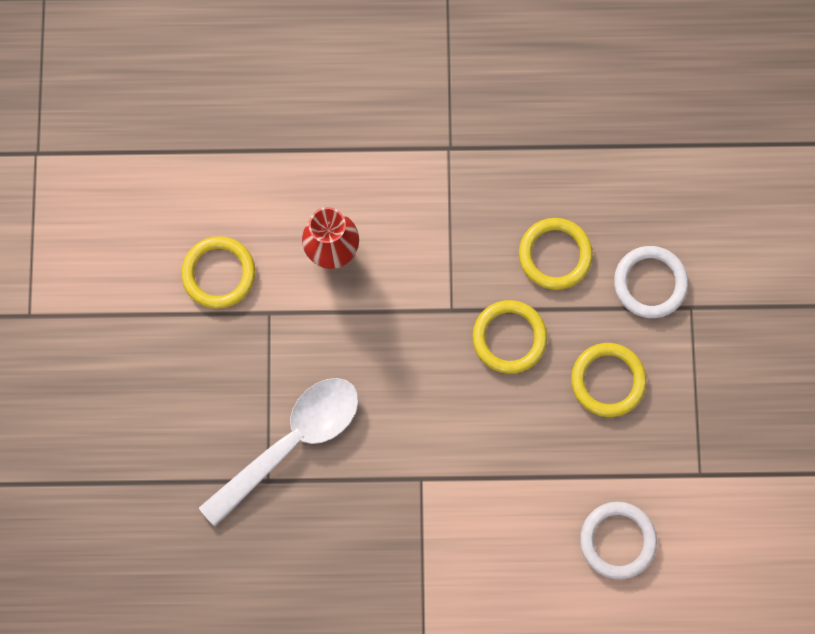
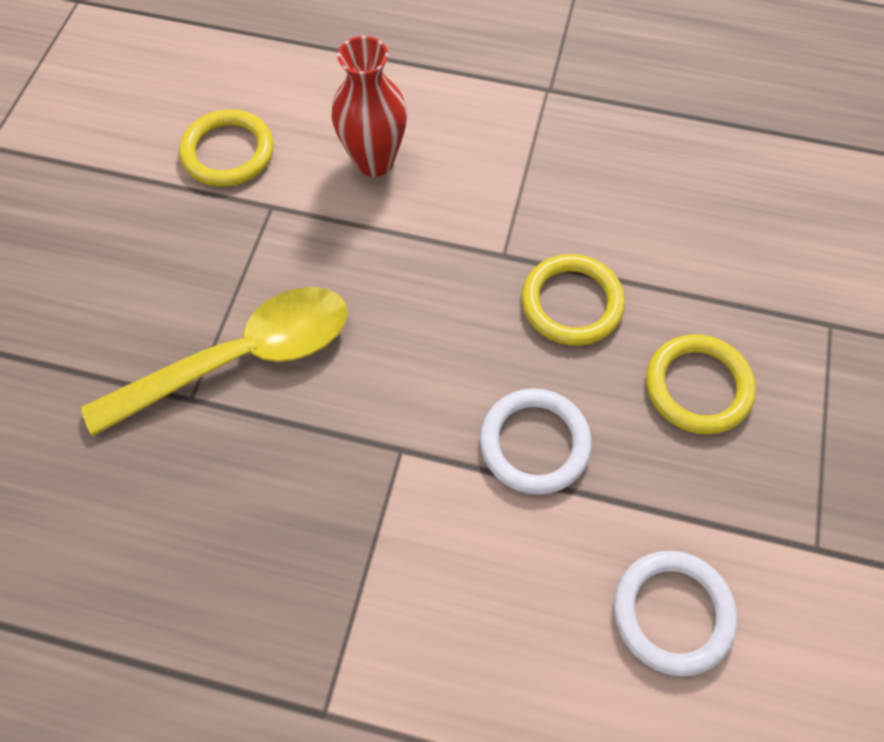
camera: 15 degrees right, 15 degrees down
white spoon [199,378,359,526] -> yellow spoon [81,287,348,436]
yellow ring [519,218,593,290] -> none
white ring [614,246,688,318] -> white ring moved to [480,388,592,495]

